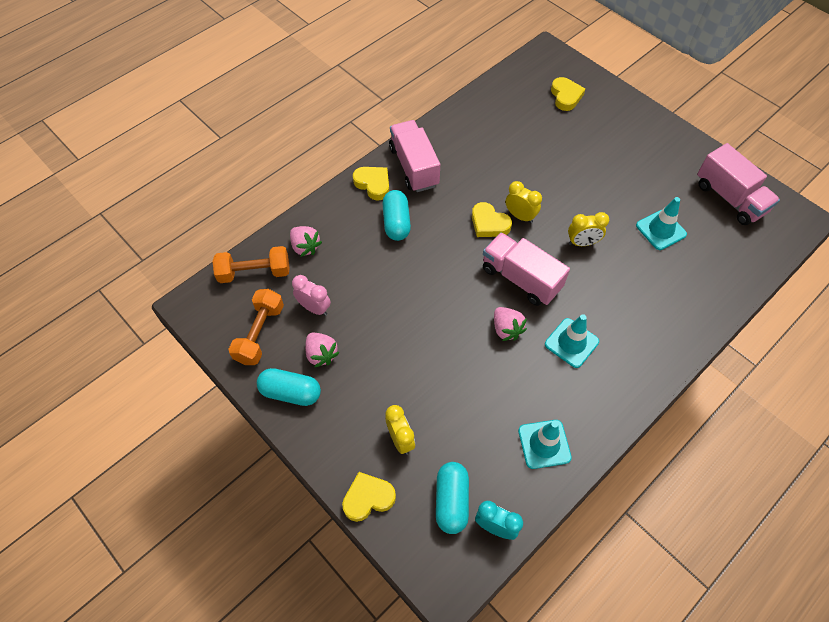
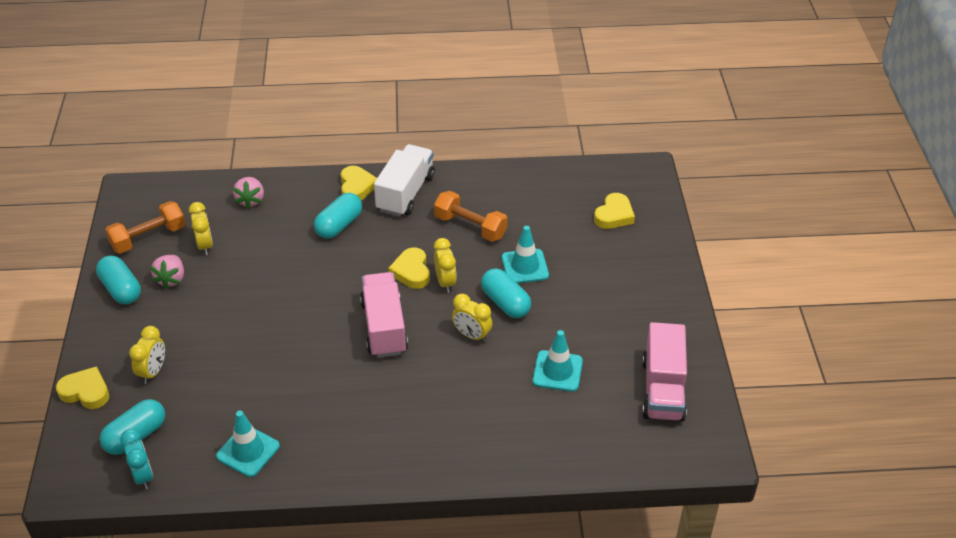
camera: 40 degrees right, 15 degrees down
orange dumbbell [212,246,290,283] -> orange dumbbell moved to [434,191,508,242]
pink clock [292,275,331,316] -> yellow clock [189,202,213,255]
pink truck [389,120,440,192] -> white truck [374,144,435,217]
pink strawberry [494,307,527,341] -> none
turquoise traffic cone [545,314,599,368] -> turquoise traffic cone moved to [502,226,549,283]
none -> turquoise capsule [481,268,531,318]

